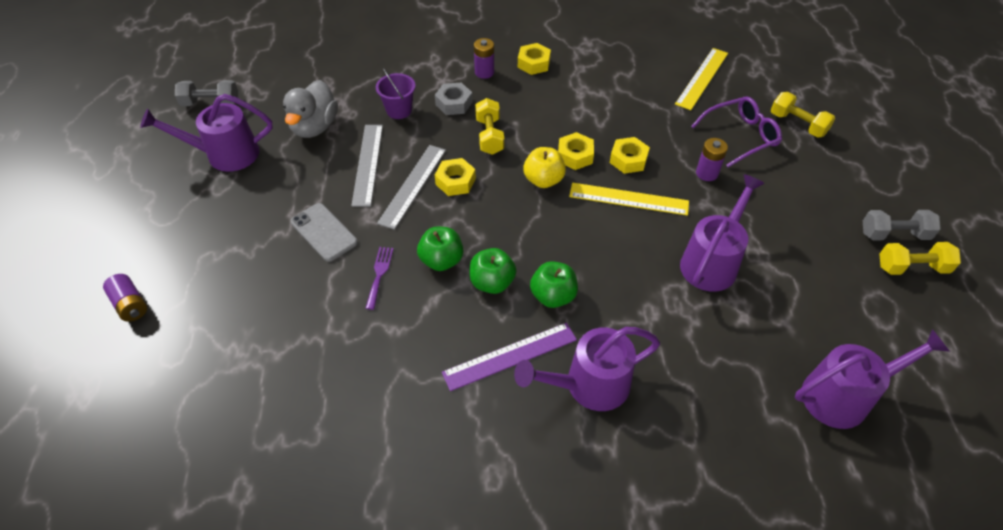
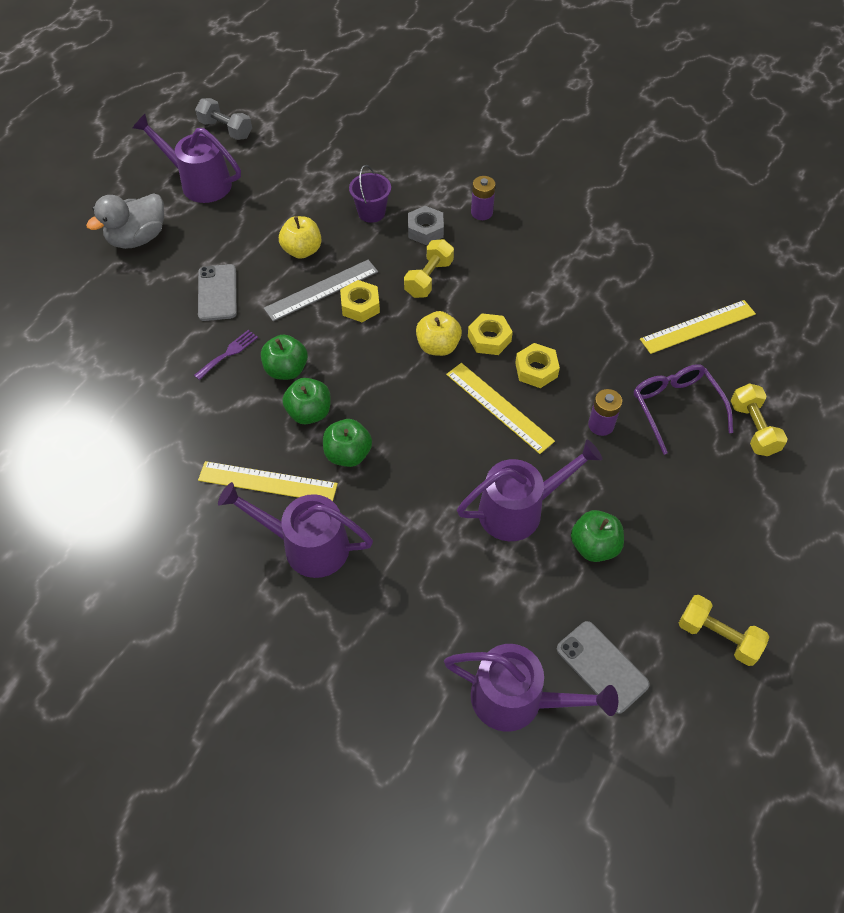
camera: 35 degrees right, 5 degrees up
purple battery [103,274,147,322] -> none
grey duck [283,80,338,138] -> grey duck moved to [86,193,164,249]
grey ruler [351,125,383,207] -> yellow apple [279,216,321,259]
purple ruler [442,323,577,391] -> yellow ruler [198,461,338,501]
yellow nut [518,43,551,75] -> none
purple glasses [691,96,782,167] -> purple glasses turned 120 degrees counterclockwise [634,365,733,455]
grey dumbbell [863,210,941,240] -> none
none -> grey phone [557,621,650,714]
none -> green apple [571,510,624,562]

